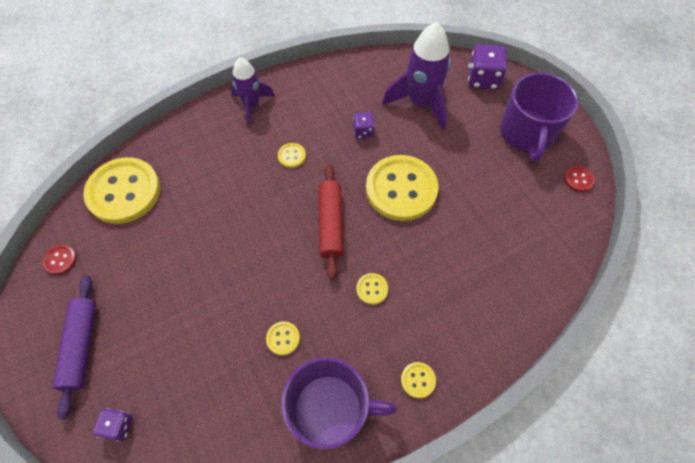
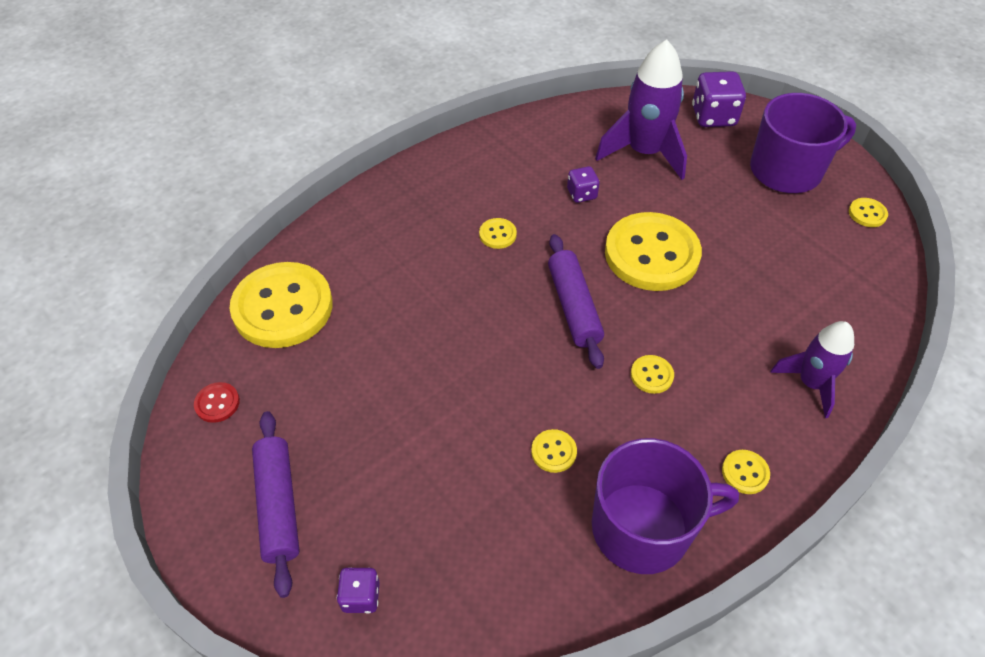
camera: 10 degrees left, 10 degrees down
purple rocket [230,57,275,125] -> purple rocket moved to [770,321,854,418]
red rolling pin [319,164,343,280] -> purple rolling pin [548,234,604,369]
purple mug [500,73,578,162] -> purple mug turned 105 degrees counterclockwise [750,93,856,193]
red button [564,166,595,192] -> yellow button [849,198,888,227]

